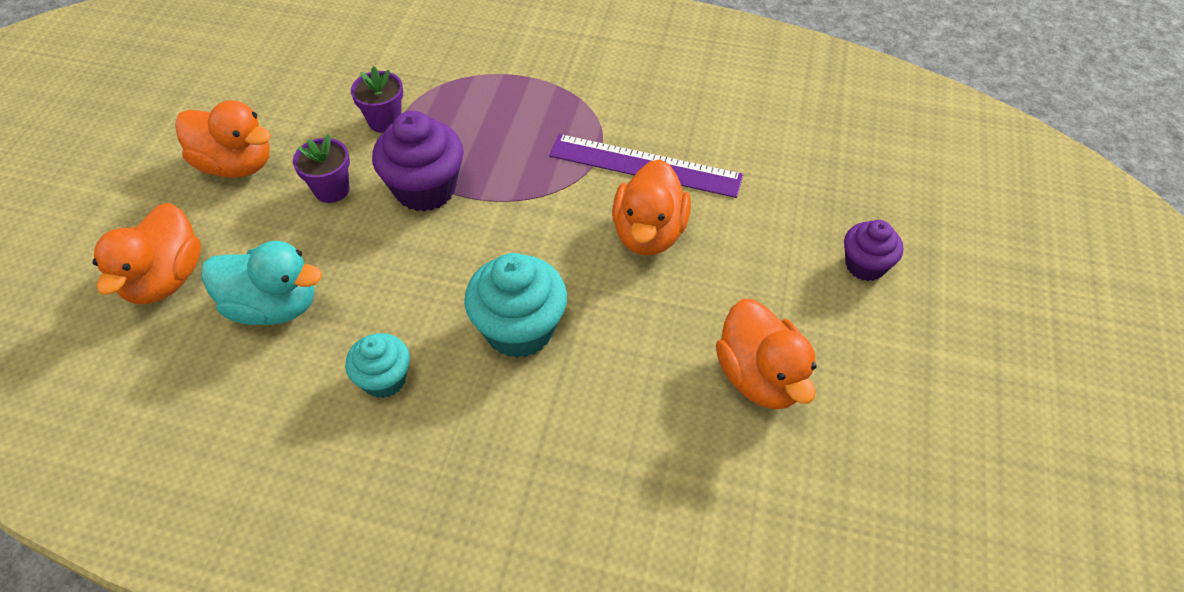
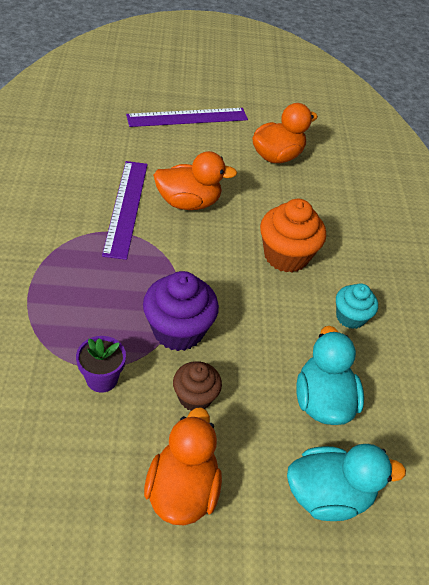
camera: 110 degrees left, 5 degrees down
orange duck [93,203,201,304] -> turquoise duck [287,444,406,521]
purple flower pot [293,134,350,203] -> brown cupcake [173,361,222,411]
turquoise cupcake [464,253,567,358] -> orange cupcake [260,199,326,273]
purple cupcake [844,220,903,281] -> purple ruler [126,108,248,127]

